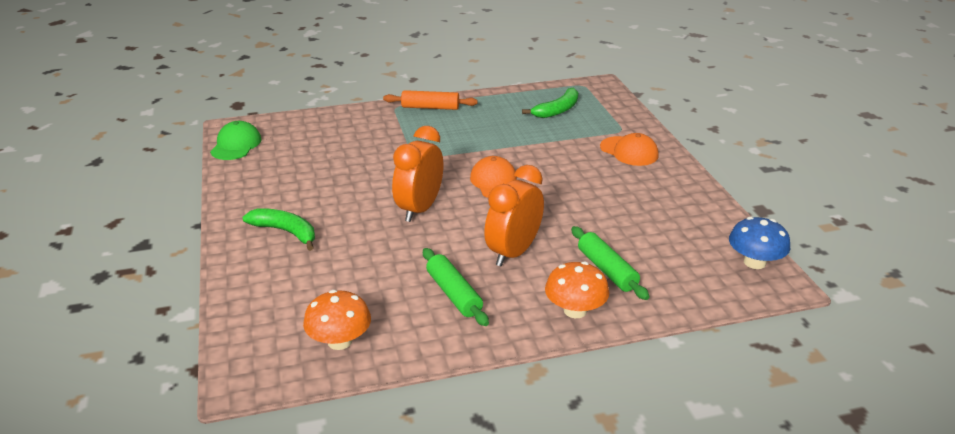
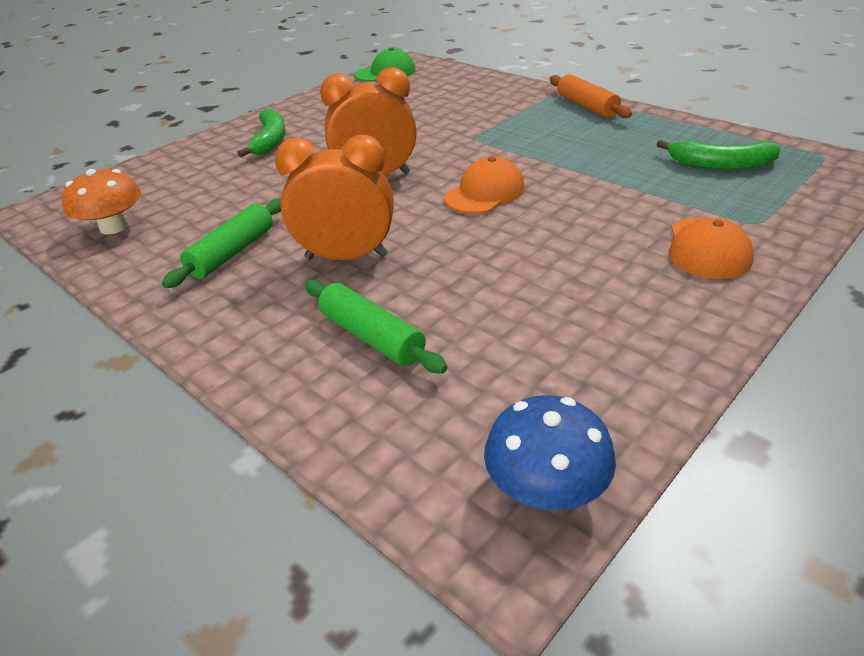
camera: 60 degrees right, 5 degrees up
orange mushroom [545,262,610,318] -> none
green rolling pin [571,226,650,300] -> green rolling pin turned 75 degrees counterclockwise [305,279,447,373]

